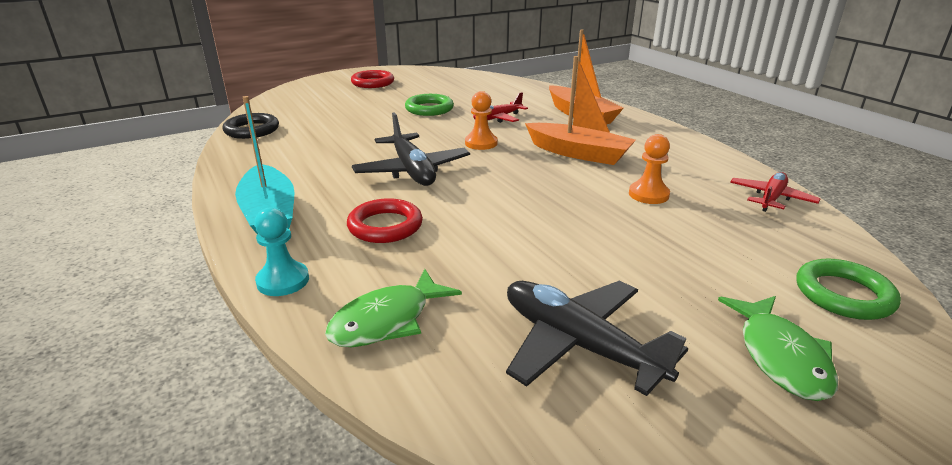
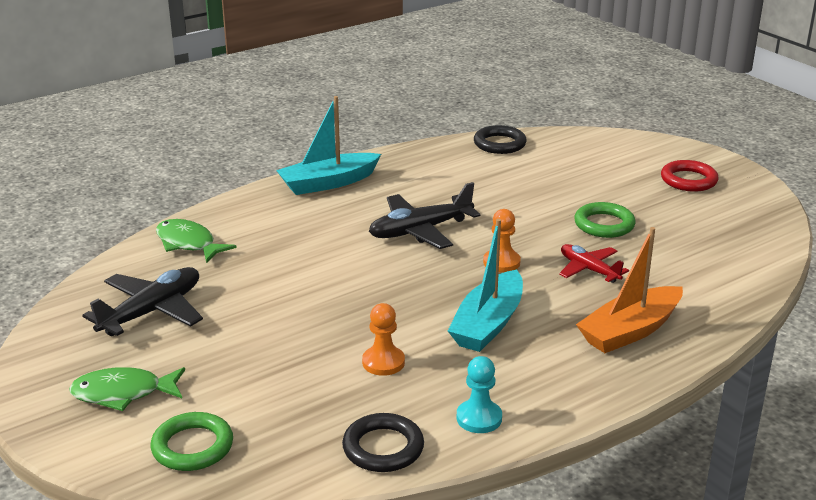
camera: 85 degrees right, 0 degrees up
turquoise pawn [254,208,309,296] -> turquoise pawn moved to [457,356,502,433]
red ring [347,198,423,243] -> none
orange boat [525,56,636,165] -> turquoise boat [448,219,523,352]
red plane [730,172,820,212] -> black ring [342,413,424,472]

